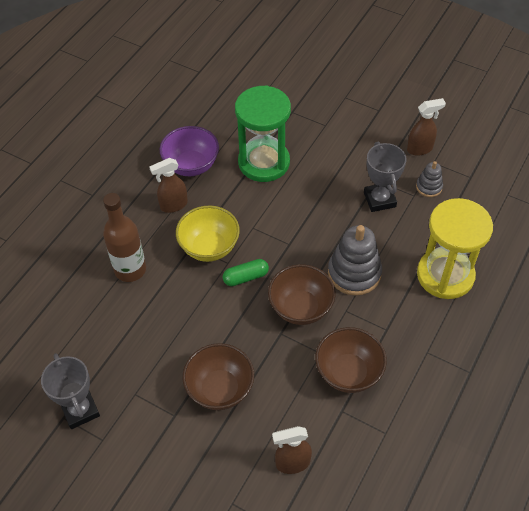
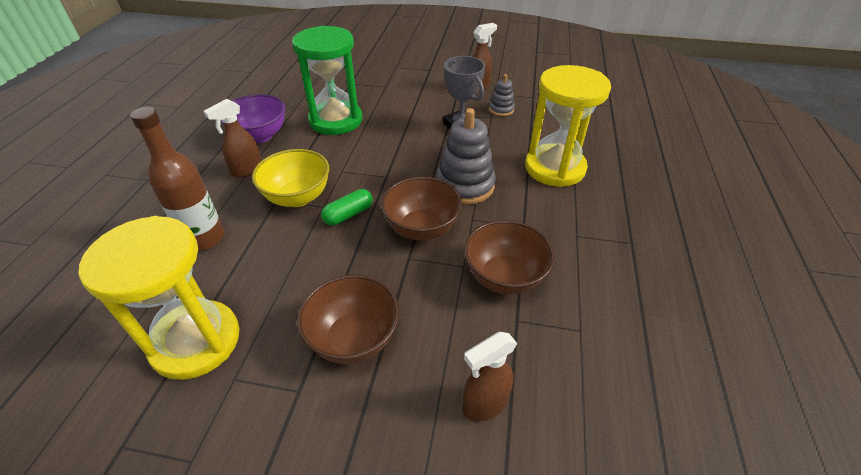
camera: 20 degrees left, 10 degrees down
grey trophy [41,353,100,429] -> none
none -> yellow hourglass [78,216,240,380]

